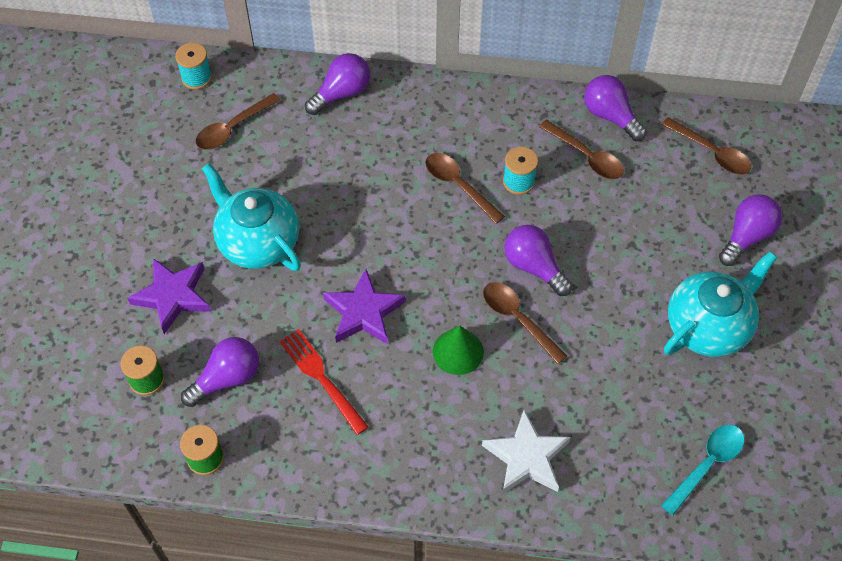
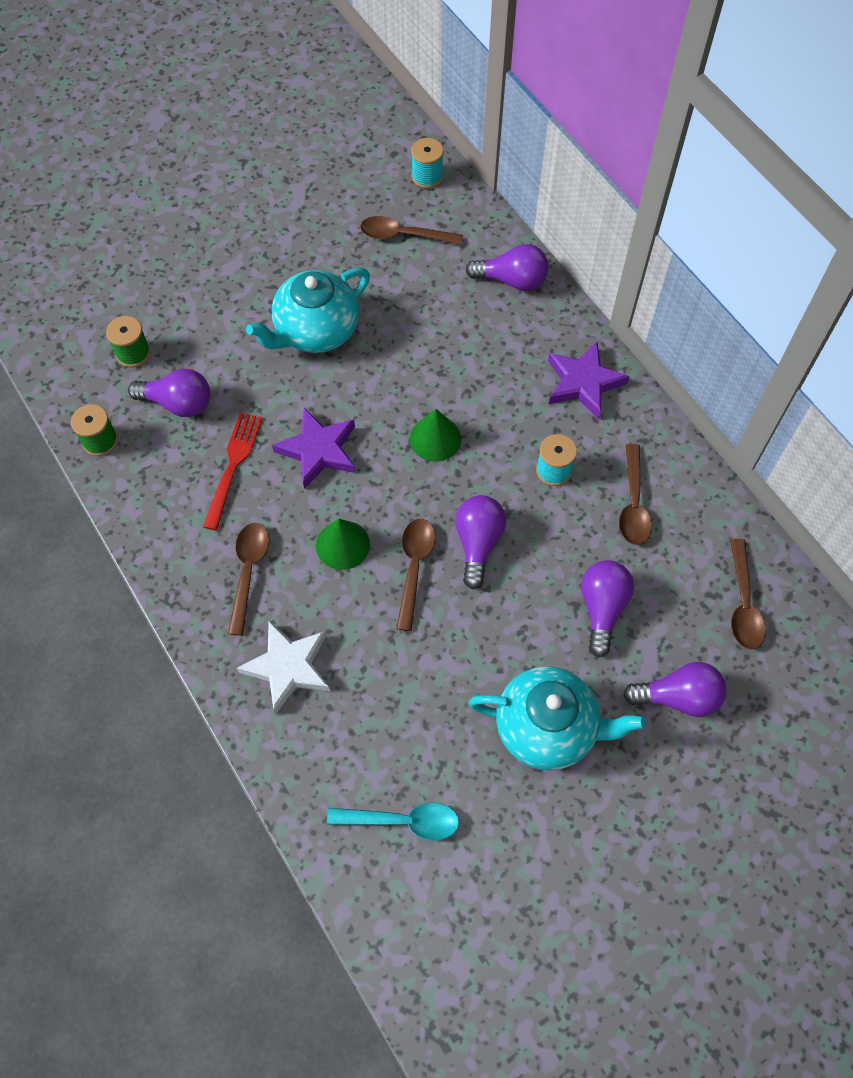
camera: 50 degrees right, 5 degrees up
purple star [127,258,211,334] -> purple star moved to [548,341,629,419]
turquoise teapot [202,163,301,271] -> turquoise teapot turned 135 degrees counterclockwise [246,268,370,353]
brown spoon [425,153,505,224] -> brown spoon moved to [228,523,270,636]
purple light bulb [584,75,647,141] -> purple light bulb moved to [581,560,634,657]
none -> green cone [410,409,461,462]

